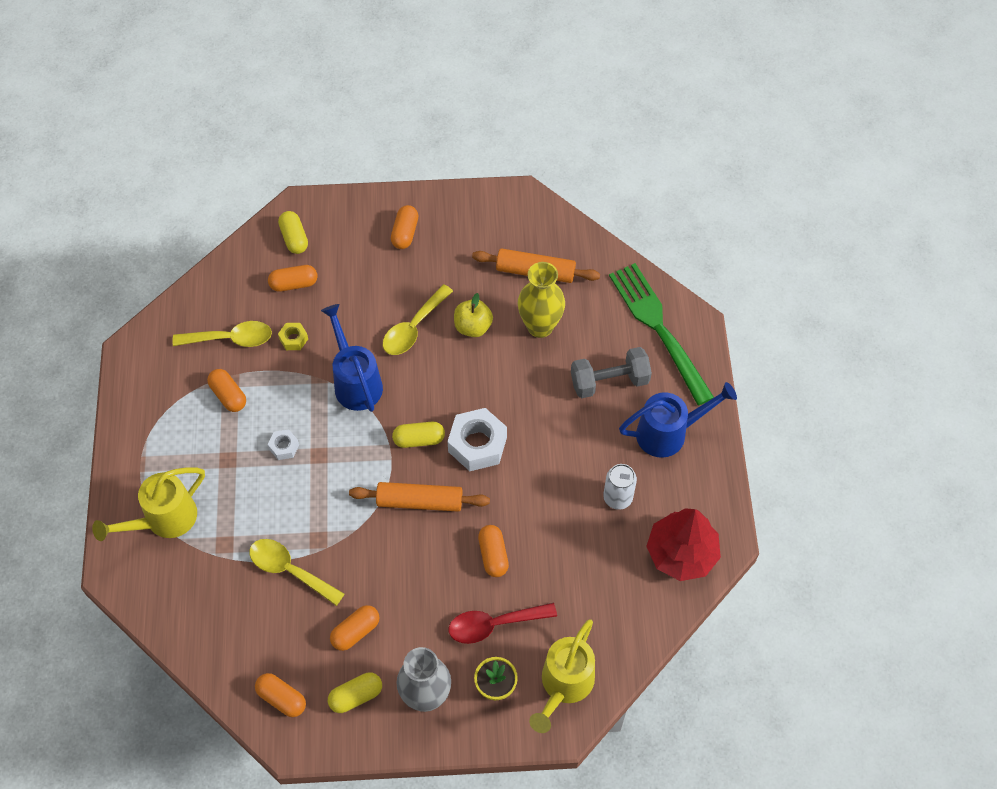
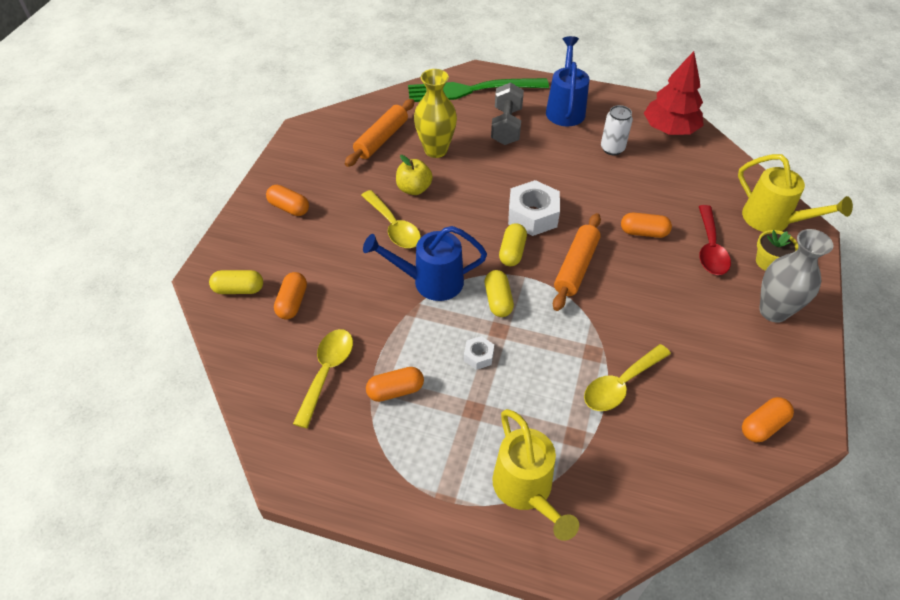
camera: 70 degrees left, 10 degrees down
yellow nut [278,323,308,350] -> none
yellow capsule [328,672,382,713] -> yellow capsule moved to [485,270,514,317]
orange capsule [330,605,379,651] -> none

